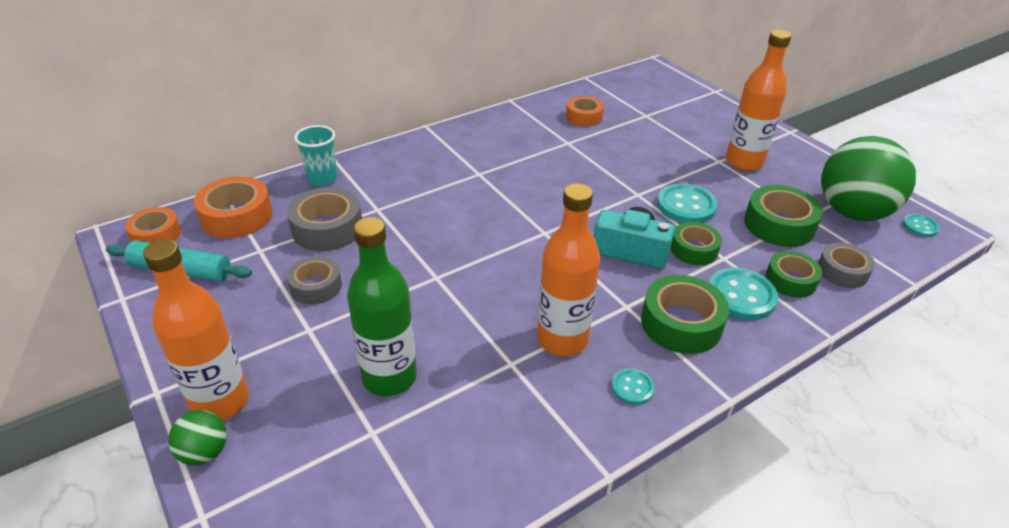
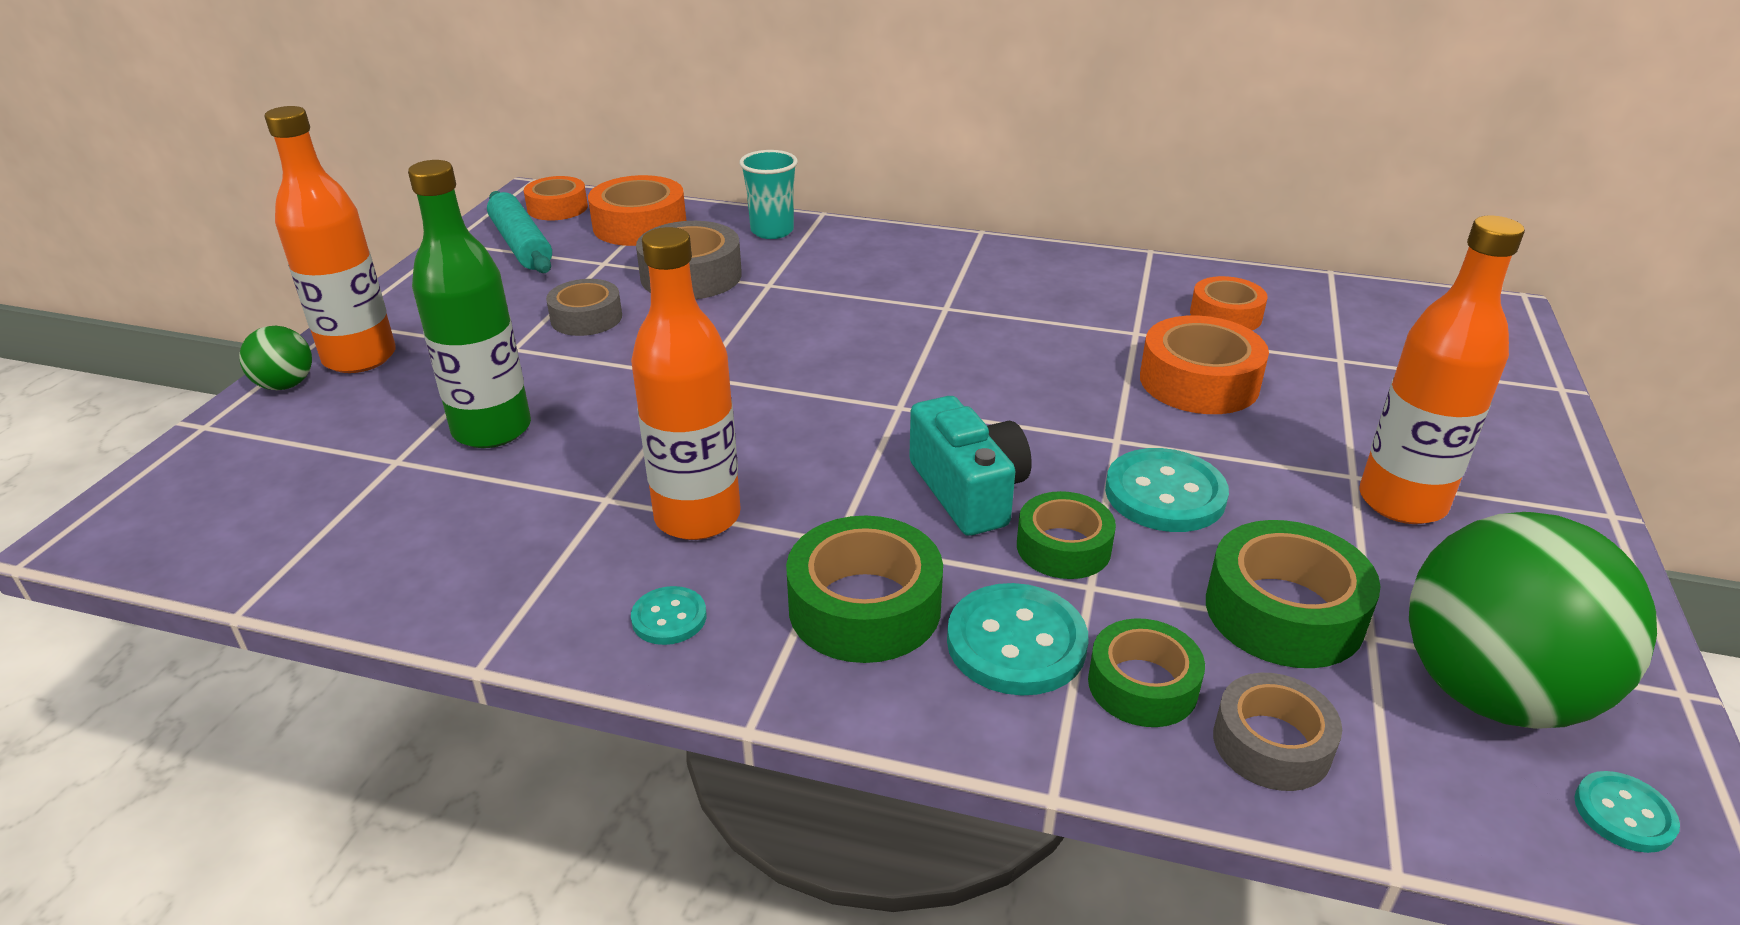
camera: 50 degrees right, 5 degrees down
none -> orange tape [1140,315,1269,414]

